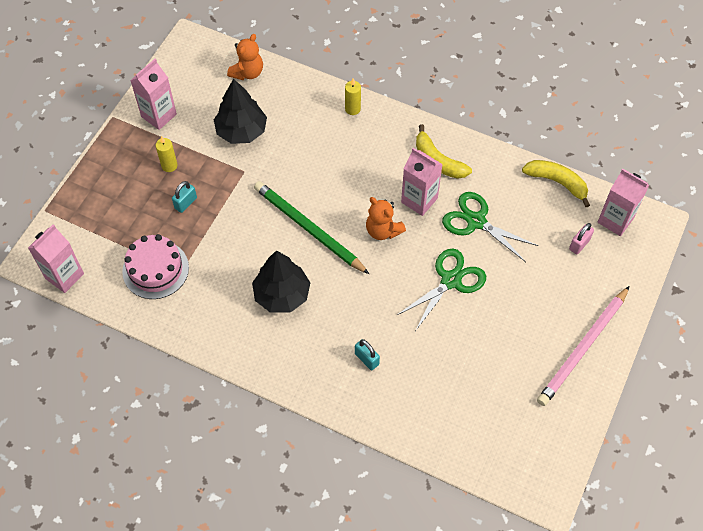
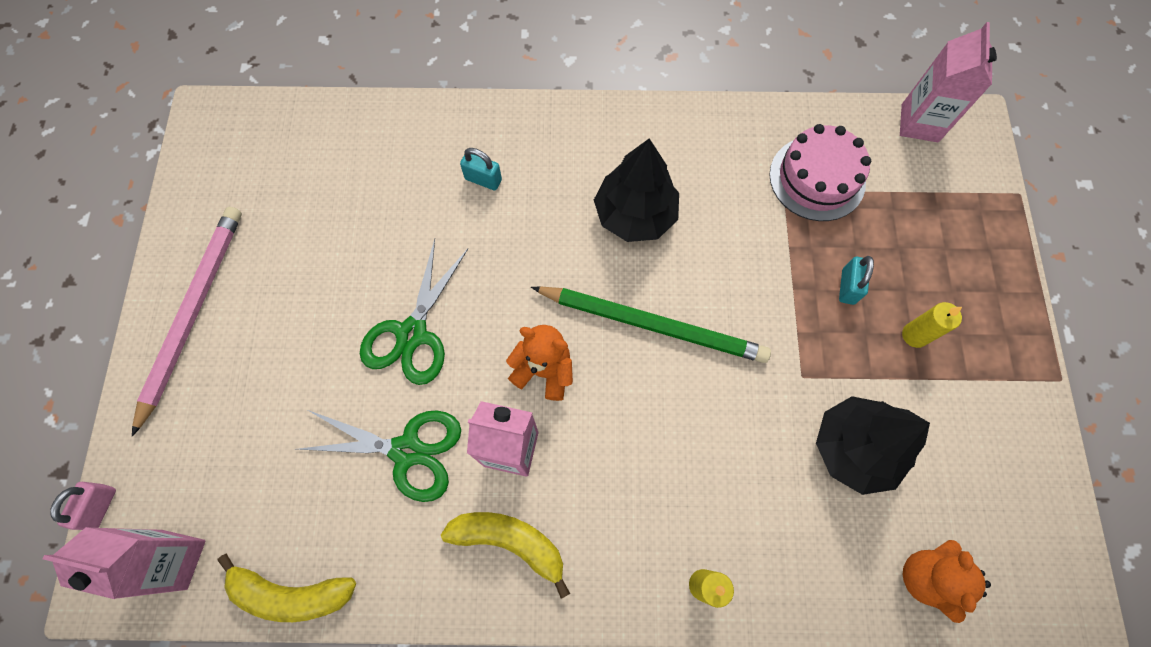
camera: 155 degrees right, 10 degrees up
pink carton [130,59,177,130] -> none
pink padlock [569,223,594,254] -> pink padlock moved to [50,482,116,530]

